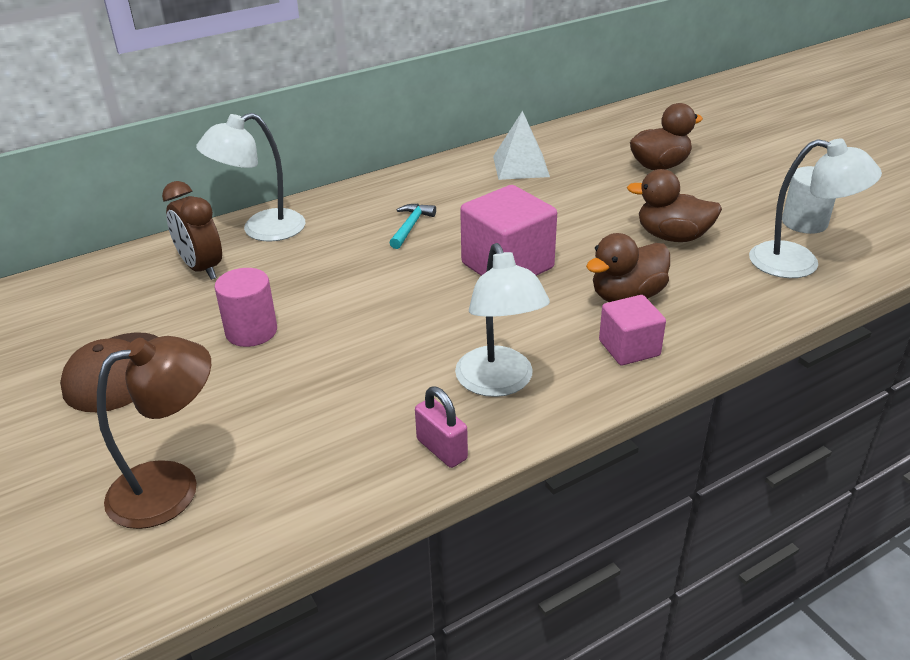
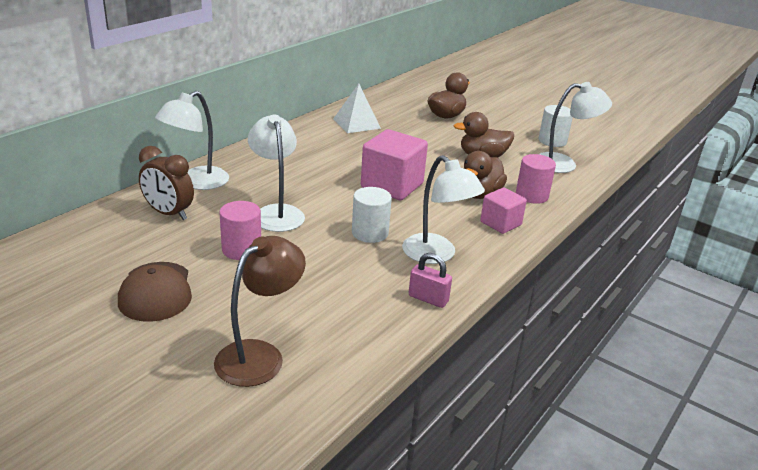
camera: 25 degrees left, 5 degrees down
turquoise hammer [389,204,436,249] -> none
none -> white lamp [248,114,305,232]
none -> white cylinder [352,187,392,243]
none -> pink cylinder [516,154,556,204]

